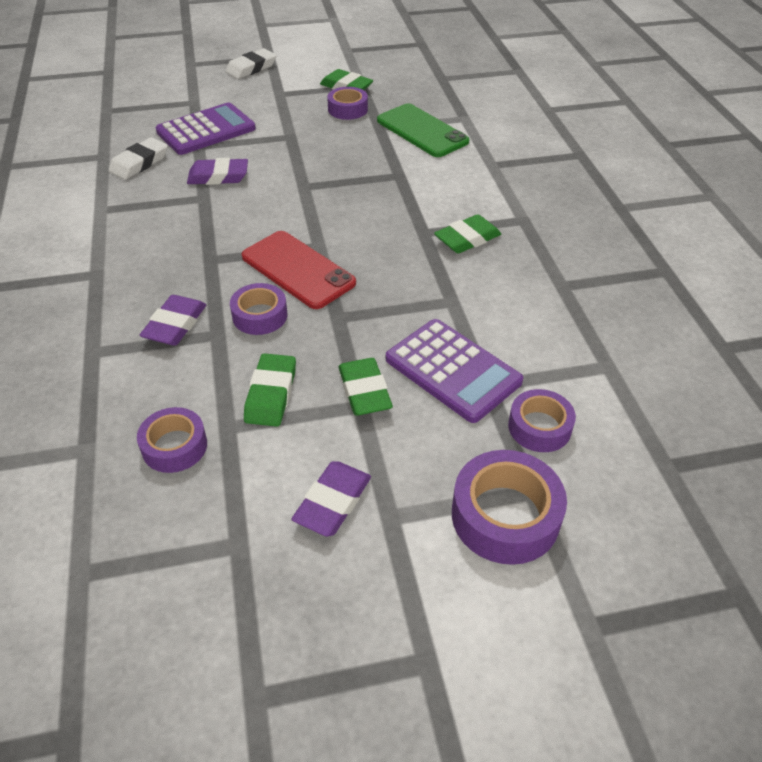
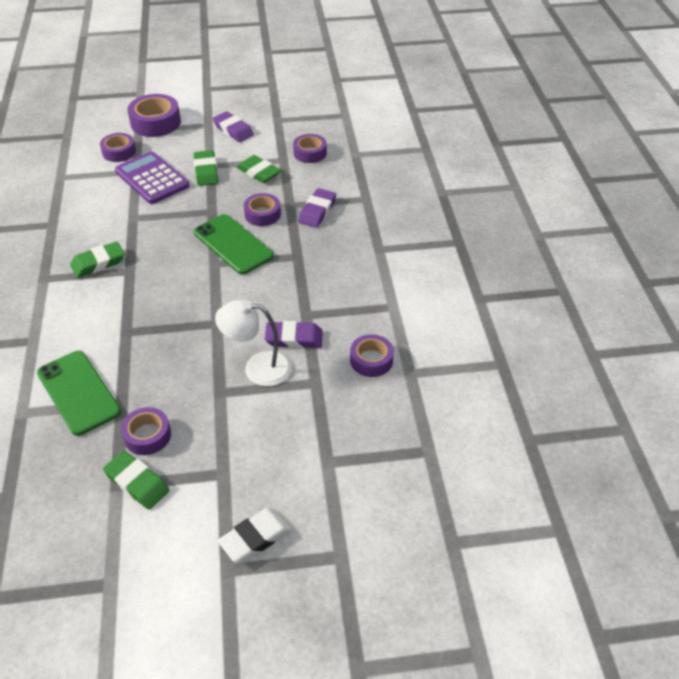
camera: 175 degrees left, 0 degrees up
white eraser [108,137,168,180] -> purple tape [350,334,394,377]
purple calculator [156,103,256,155] -> none
red phone [242,231,356,309] -> green phone [194,214,274,274]
green eraser [244,353,296,427] -> green eraser turned 60 degrees counterclockwise [236,155,281,183]
purple eraser [292,461,371,537] -> purple eraser turned 75 degrees counterclockwise [213,111,254,142]
none -> white lamp [215,300,292,386]

